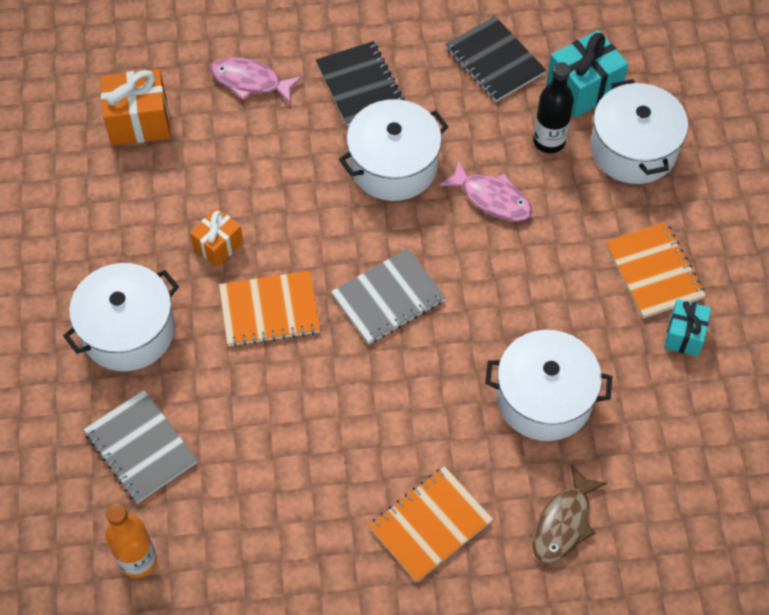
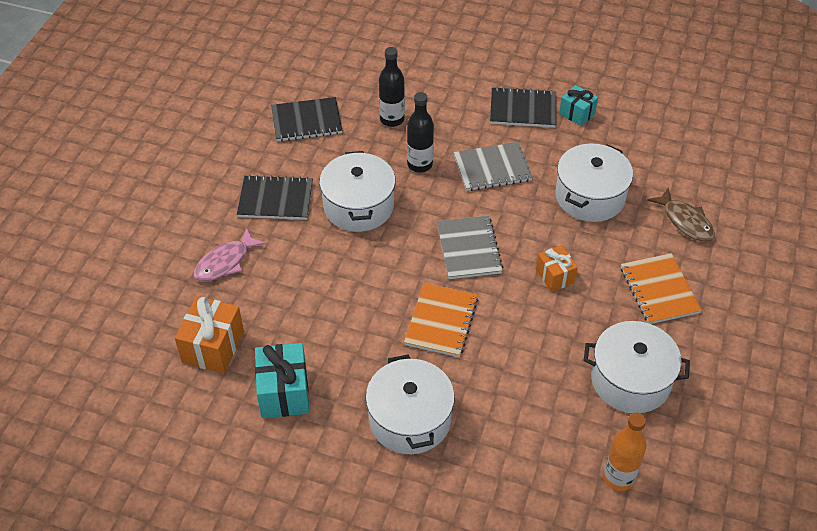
camera: 65 degrees left, 10 degrees down
grey notebook [84,390,198,503] -> grey notebook moved to [454,142,533,191]
orange gift [190,208,243,267] -> orange gift moved to [536,245,578,292]
pink fish [439,160,532,221] -> black bottle [407,92,434,172]
turquoise gift [546,30,628,118] -> turquoise gift moved to [255,343,309,418]
white pot [590,79,688,184] -> white pot moved to [584,321,690,413]
orange notebook [605,222,706,318] -> black notebook [490,87,556,128]

